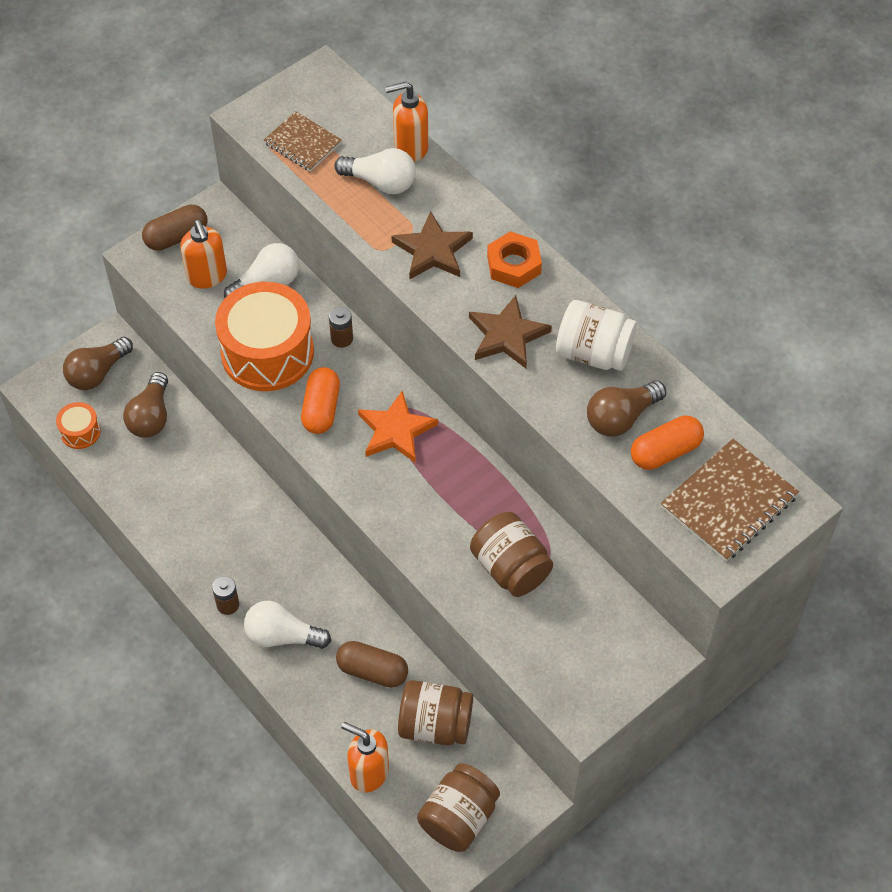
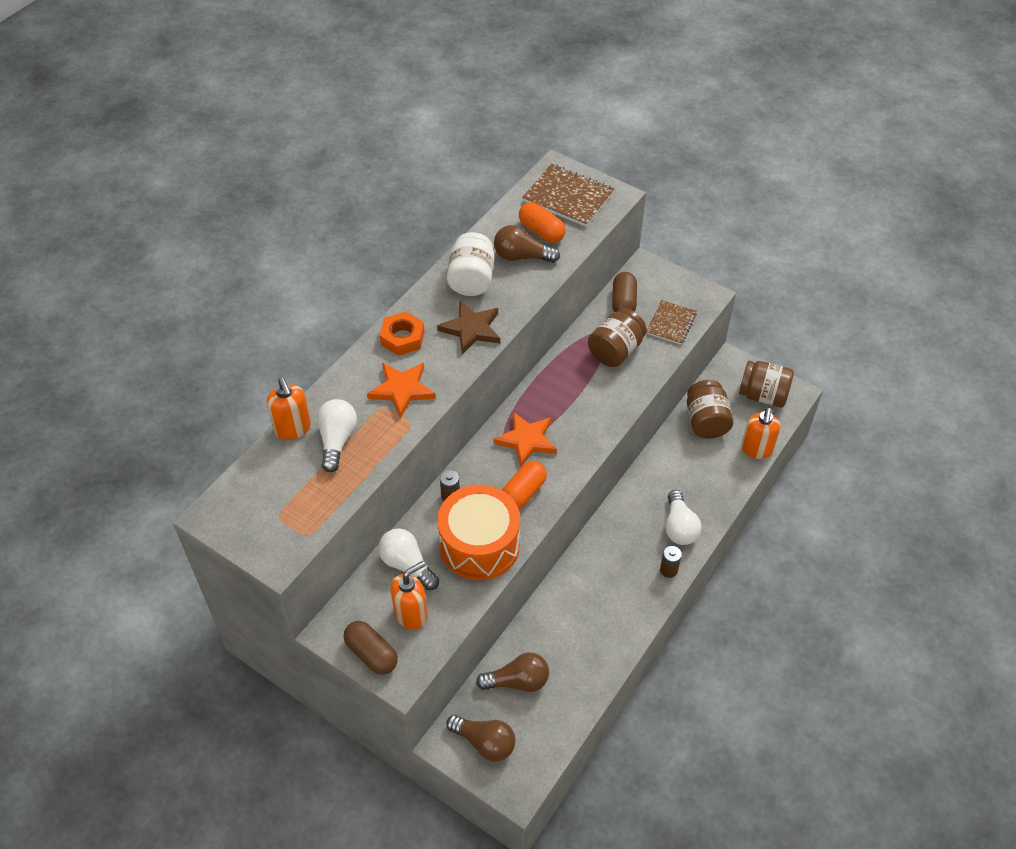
camera: 105 degrees left, 5 degrees down
orange drum [56,402,101,449] -> none
brown notebook [264,111,342,171] -> brown notebook moved to [646,300,697,345]
orange capsule [301,367,340,434] -> orange capsule turned 45 degrees counterclockwise [502,461,547,509]
brown capsule [336,641,408,688] -> brown capsule moved to [612,272,637,312]
brown star [392,211,473,279] -> orange star [367,362,436,419]
brown light bulb [587,380,666,437] -> brown light bulb turned 150 degrees clockwise [494,225,560,263]

